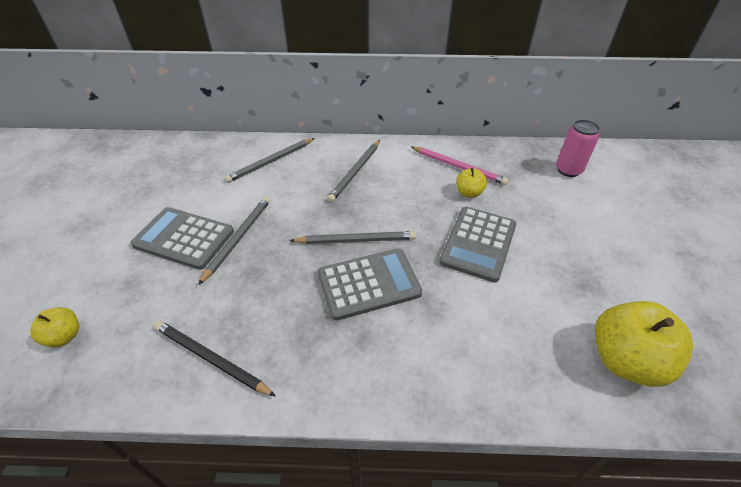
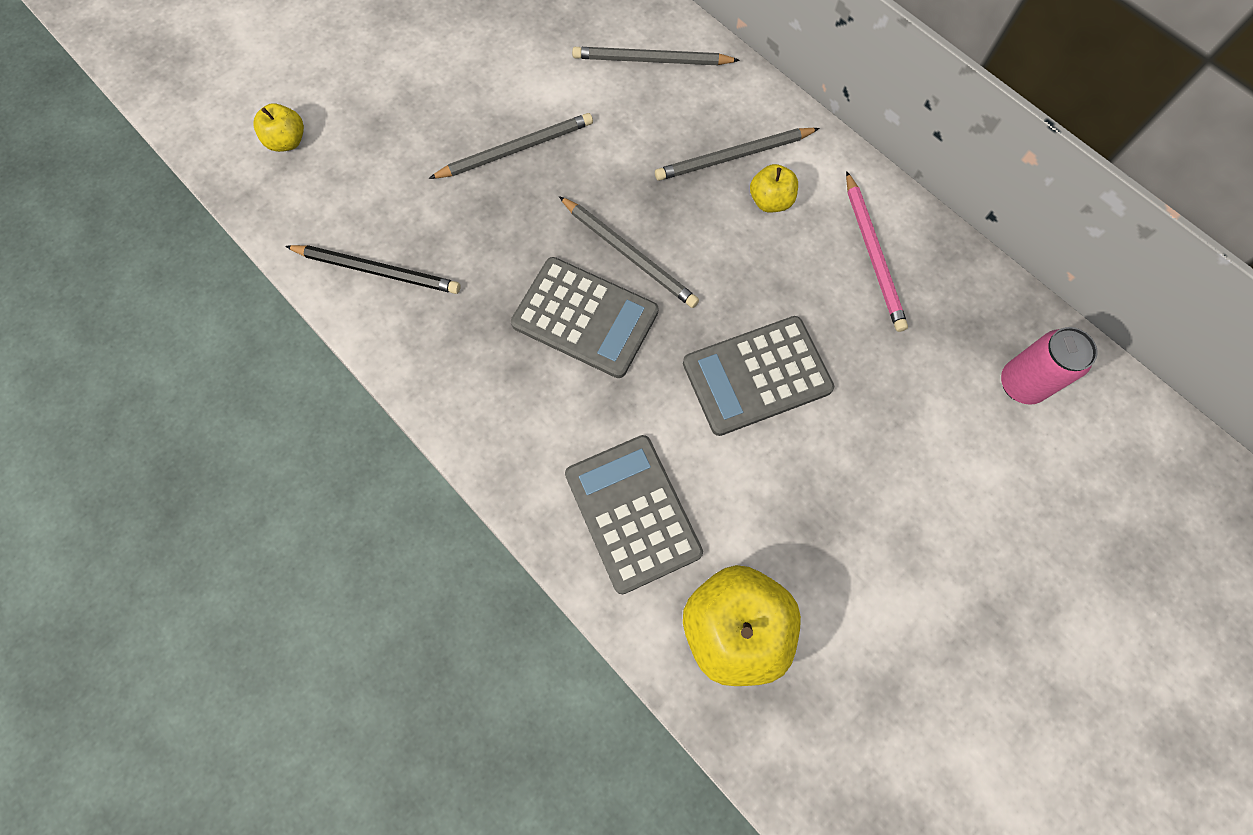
camera: 45 degrees right, 25 degrees up
grey calculator [131,207,234,270] -> grey calculator moved to [565,435,703,594]
black pencil [154,321,276,397] -> black pencil turned 120 degrees clockwise [285,245,461,294]
yellow apple [456,168,487,198] -> yellow apple moved to [750,164,798,213]

